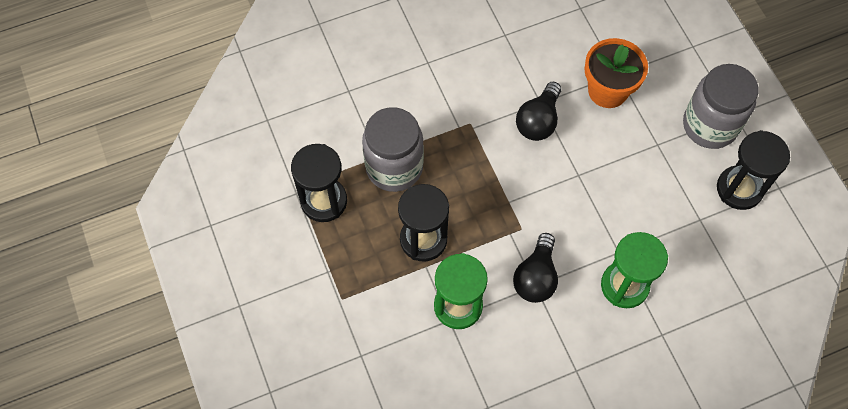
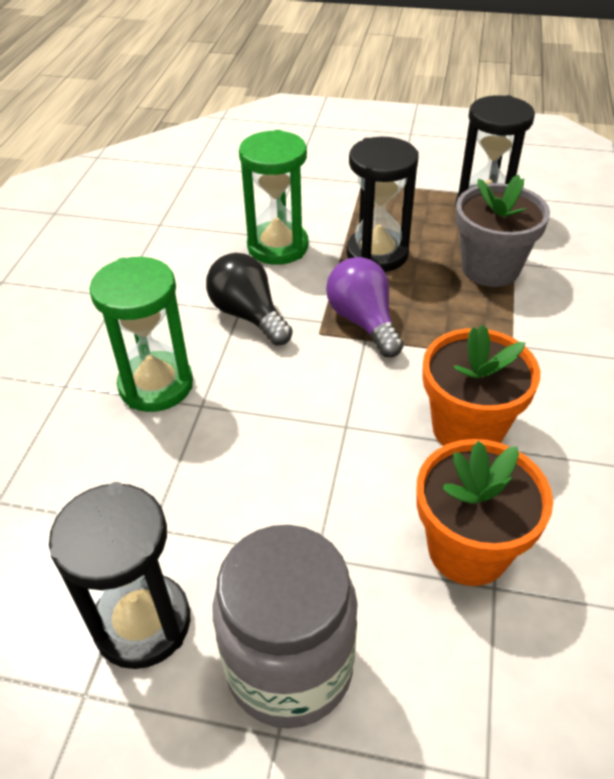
camera: 125 degrees right, 20 degrees down
grey jar [362,107,424,192] -> grey flower pot [456,175,550,287]
black light bulb [516,82,561,141] -> orange flower pot [422,325,540,446]
none -> purple light bulb [326,257,404,357]

